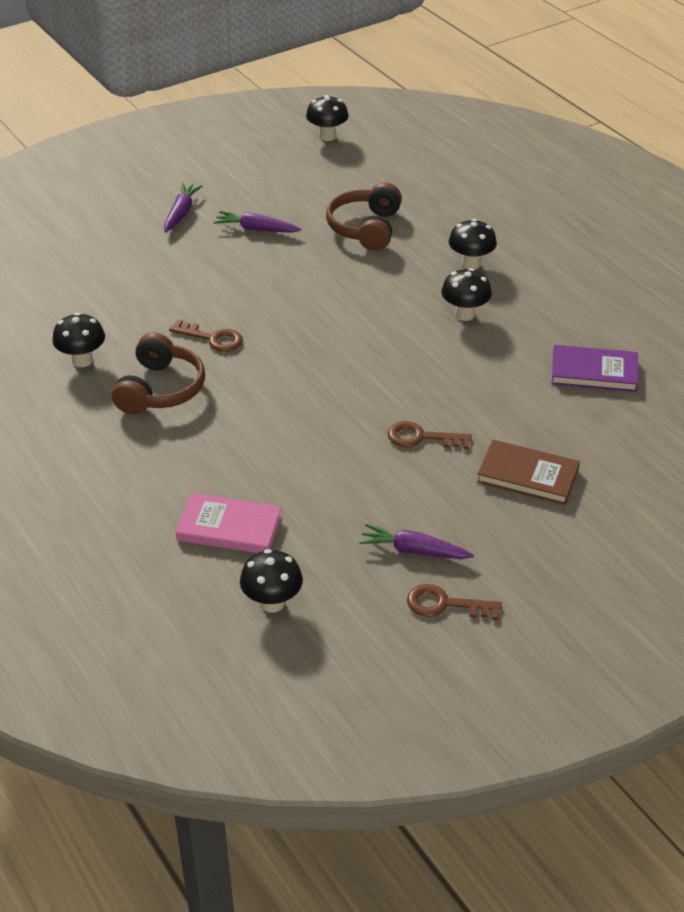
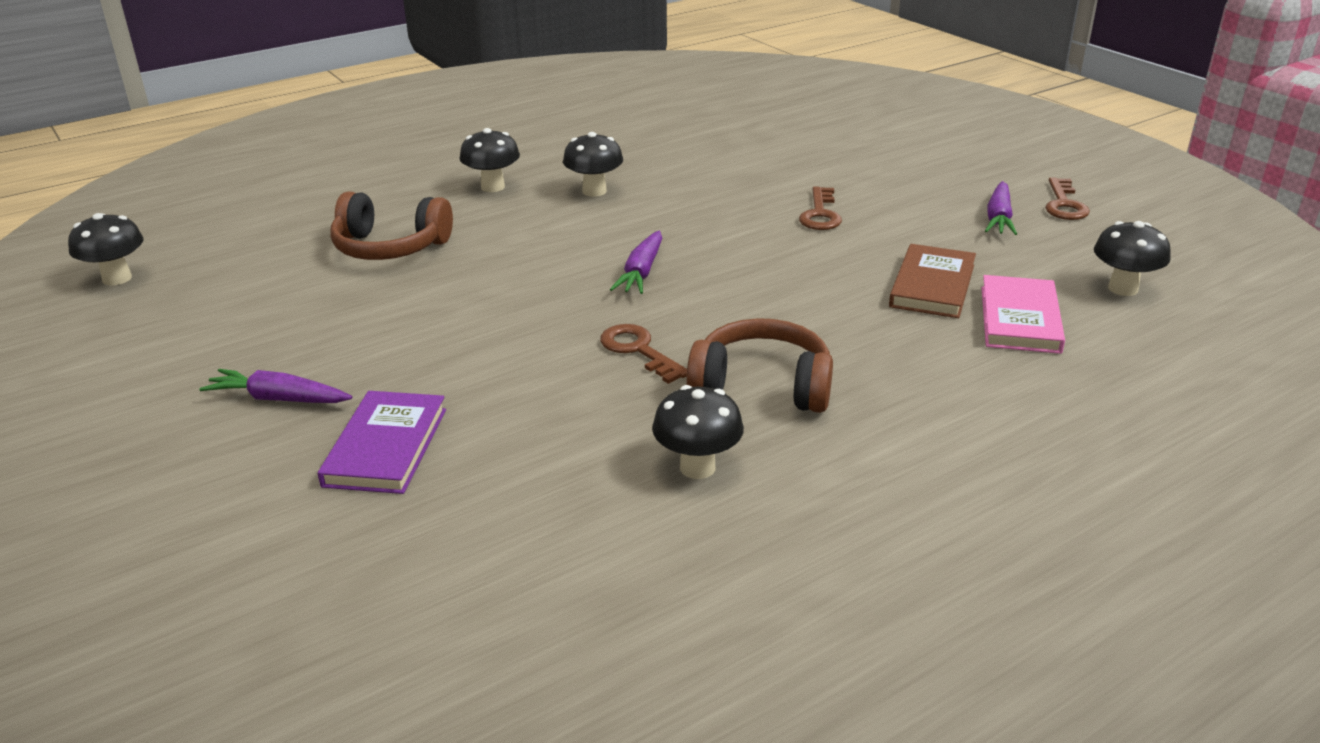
camera: 90 degrees left, 10 degrees down
brown key [169,319,243,352] -> brown key turned 60 degrees counterclockwise [600,324,687,384]
purple carrot [214,211,301,233] -> purple carrot moved to [610,231,662,294]
brown book [477,440,580,505] -> brown book moved to [889,244,976,318]
purple book [552,345,638,392] -> purple book moved to [318,391,446,494]

